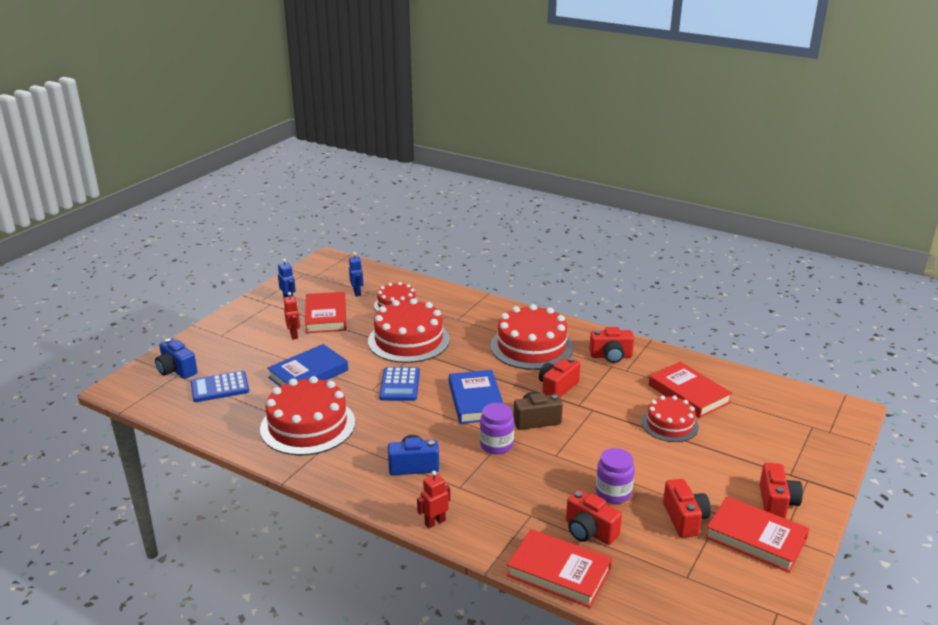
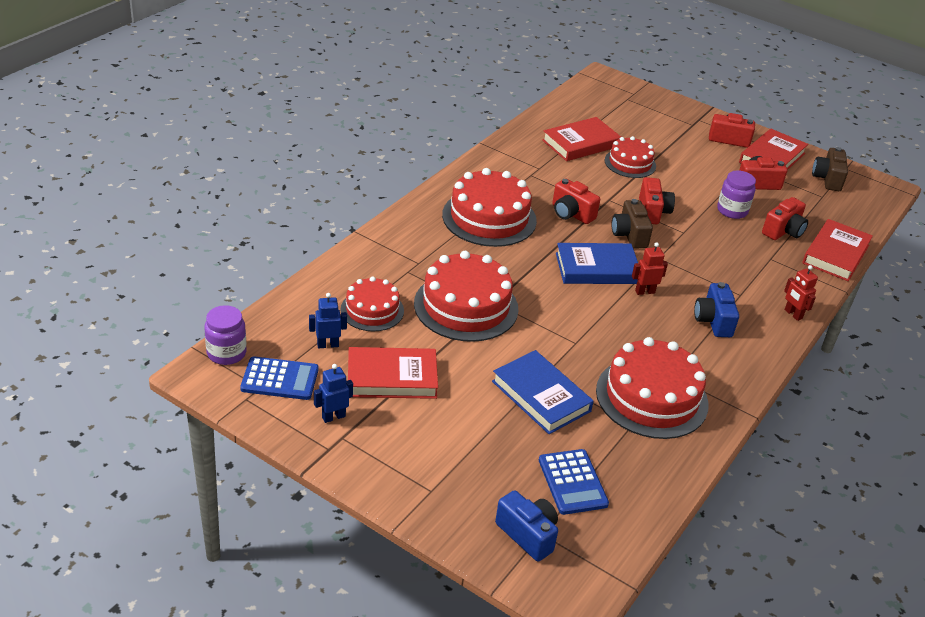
camera: 90 degrees left, 10 degrees up
blue camera [155,338,197,379] -> blue camera turned 90 degrees counterclockwise [495,490,558,562]
red robot [284,292,300,339] -> red robot moved to [632,242,668,295]
blue calculator [379,367,420,401] -> blue calculator moved to [240,356,319,400]
purple jar [480,403,514,454] -> purple jar moved to [205,305,247,365]
red camera [589,327,634,363] -> red camera moved to [639,177,675,224]
none -> brown camera [812,147,848,191]

